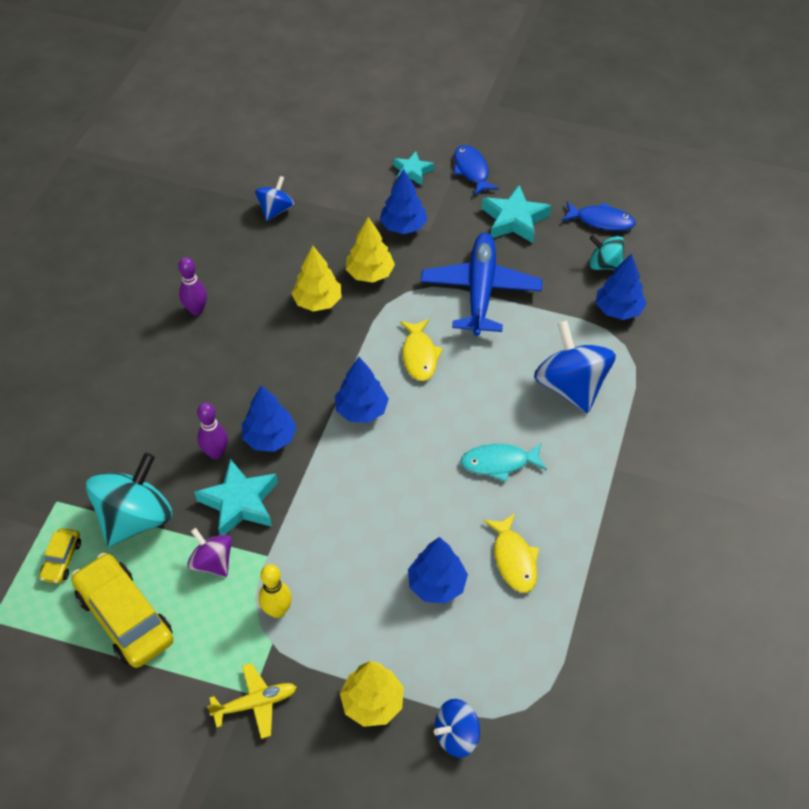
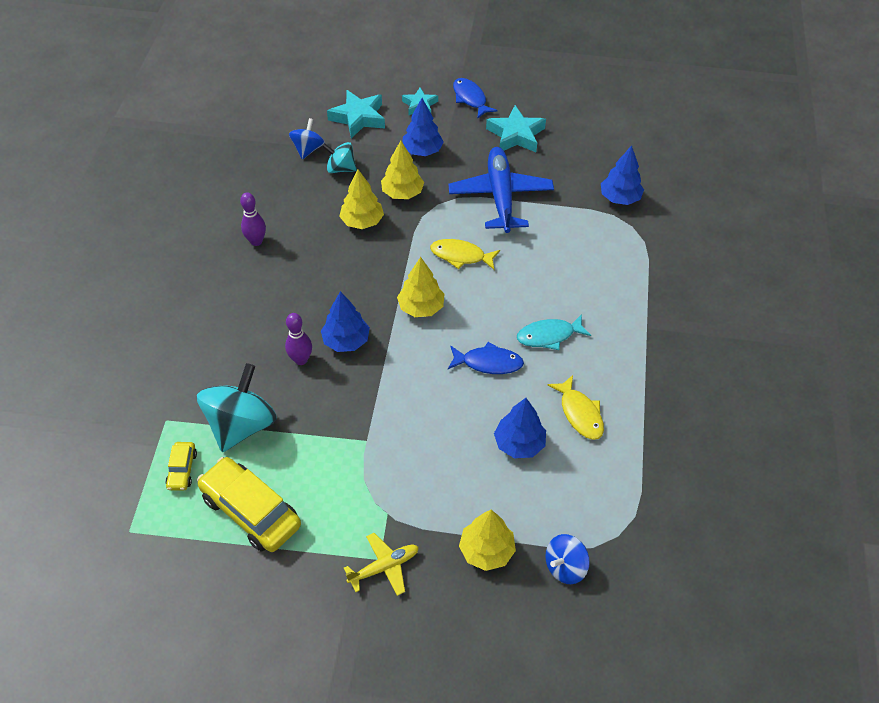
camera: 10 degrees left, 0 degrees up
purple spinning top [187,528,232,577] -> none
turquoise star [194,459,278,535] -> turquoise star moved to [327,90,385,138]
yellow bowling pin [259,564,292,618] -> none
blue tree [335,357,389,423] -> yellow tree [397,257,444,317]
yellow fish [400,319,443,381] -> yellow fish turned 120 degrees clockwise [430,239,500,270]
blue spinning top [534,321,616,413] -> none
blue fish [562,201,636,231] -> blue fish moved to [448,342,524,374]
turquoise spinning top [589,235,624,270] -> turquoise spinning top moved to [322,142,357,173]

